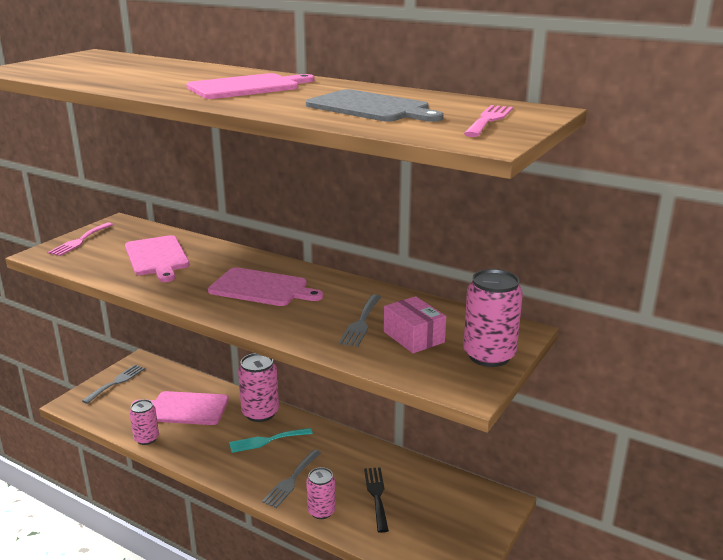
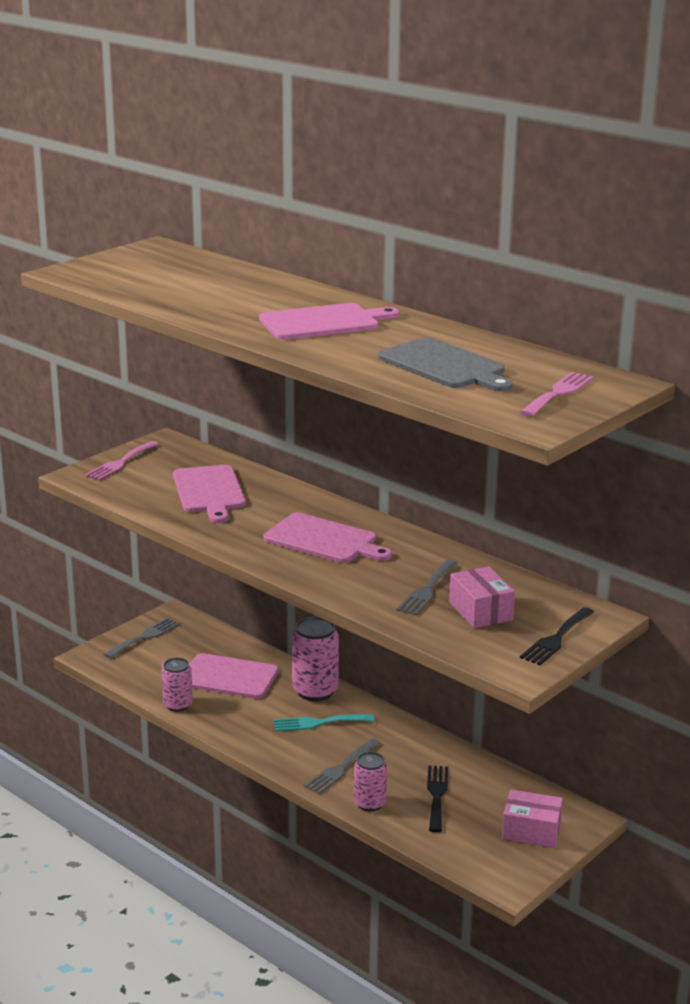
camera: 10 degrees right, 0 degrees up
pink can [463,269,523,367] -> black fork [520,607,594,665]
none -> pink box [502,789,563,848]

